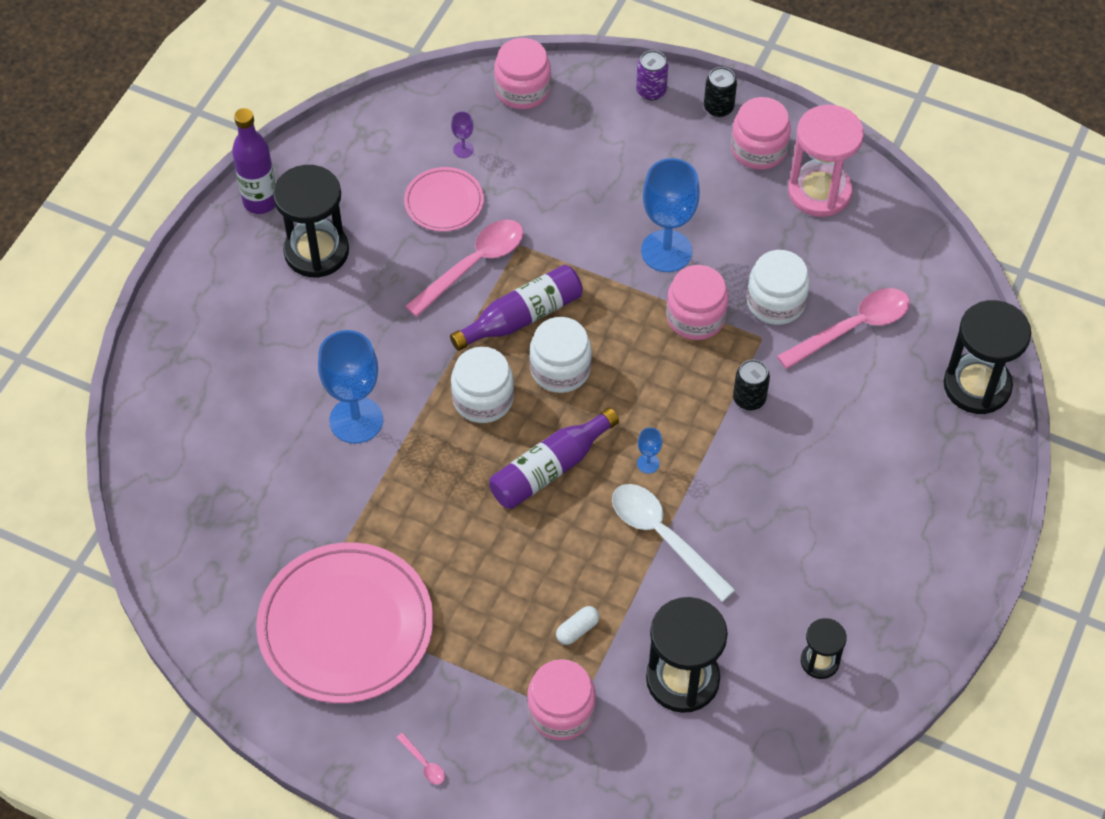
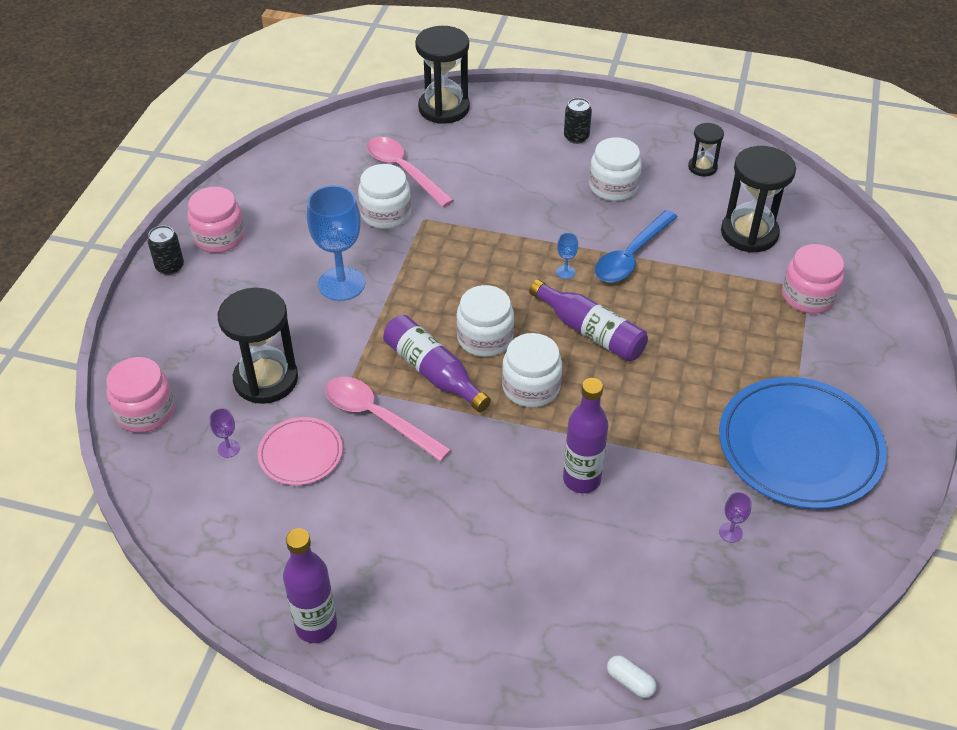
camera: 100 degrees left, 10 degrees down
pink plate [256,542,433,703] -> blue plate [719,377,887,509]
black hourglass [273,165,349,278] -> black hourglass moved to [218,288,298,404]
blue goblet [318,330,383,444] -> purple bottle [563,378,609,493]
pink spoon [396,733,445,785] -> none
white capsule [556,606,599,645] -> white capsule moved to [607,655,657,698]
white spoon [612,484,736,602] -> blue spoon [595,210,677,283]
purple can [636,50,668,100] -> none
pink jar [666,265,728,340] -> none
black can [733,359,770,410] -> black can moved to [564,98,592,144]
pink hourglass [788,105,864,217] -> none
none -> white jar [589,137,642,201]
none -> purple goblet [719,492,752,543]

